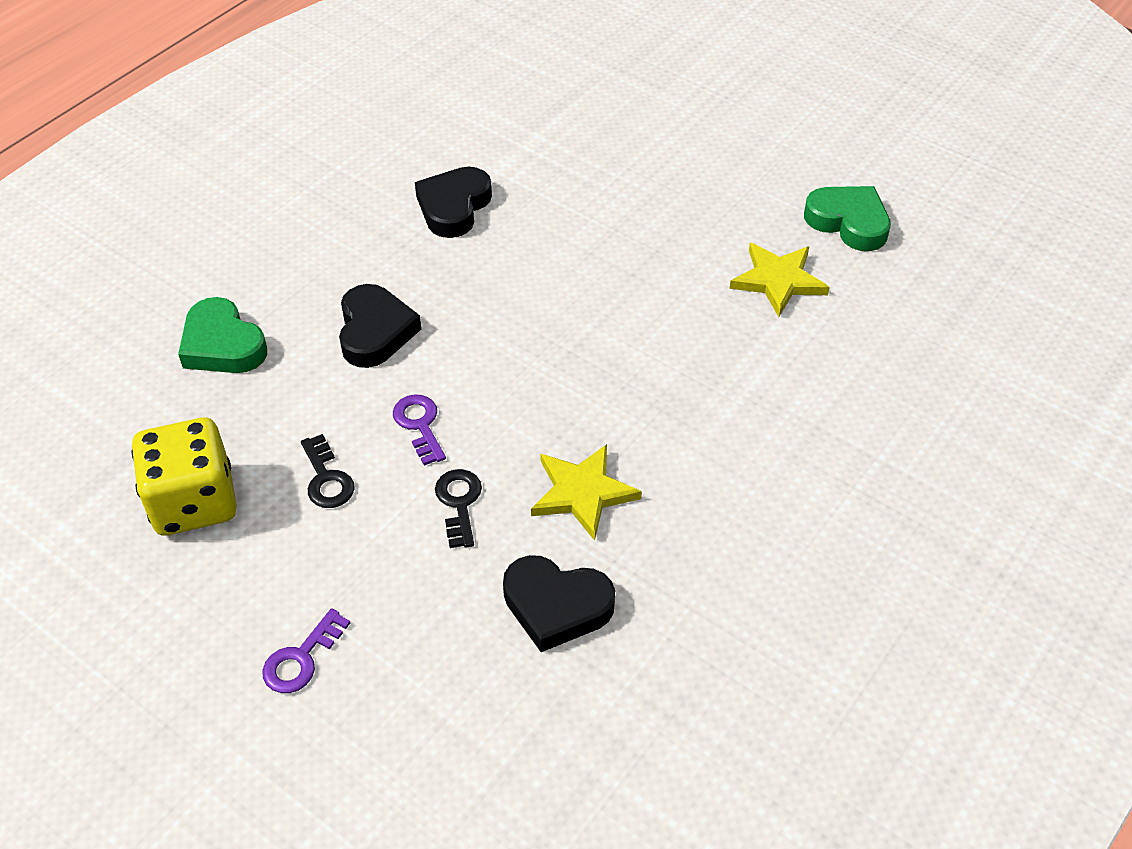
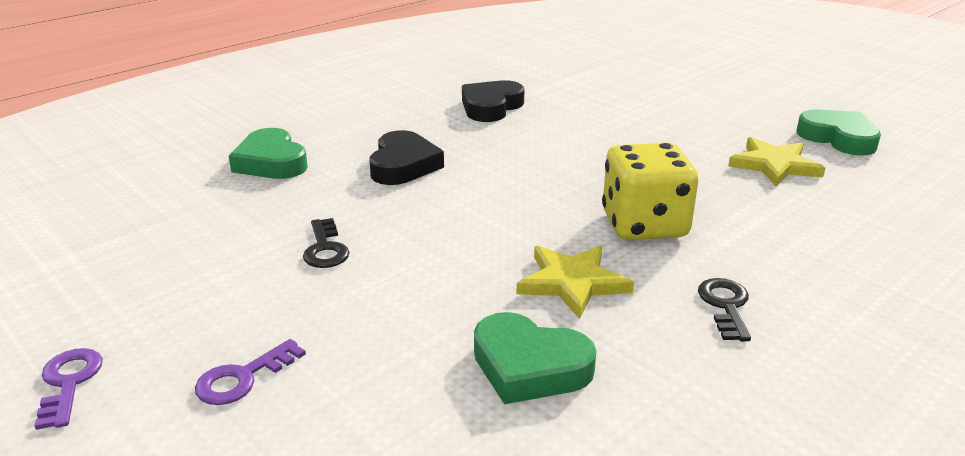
camera: 10 degrees right, 20 degrees down
yellow dice [132,418,237,536] -> yellow dice moved to [602,142,699,240]
purple key [393,395,446,465] -> purple key moved to [34,348,103,430]
black key [435,469,482,548] -> black key moved to [698,278,751,341]
black heart [503,555,615,652] -> green heart [474,312,596,404]

